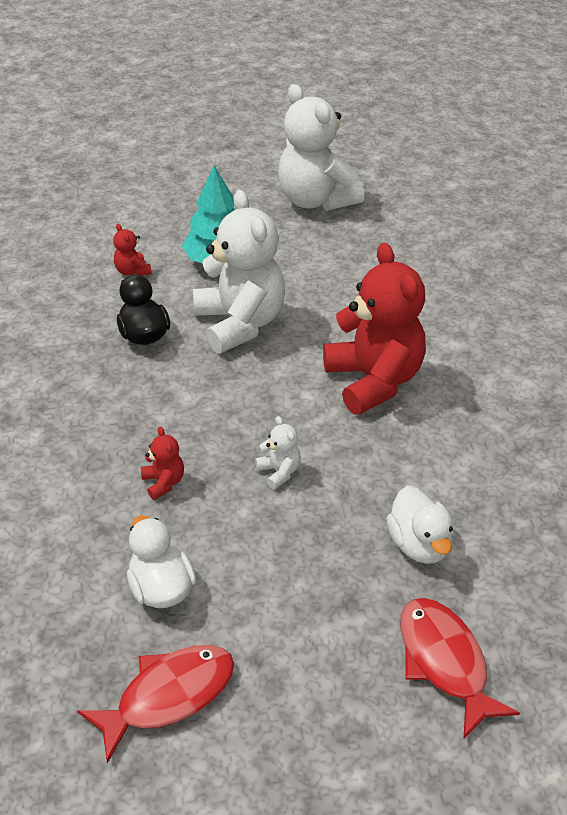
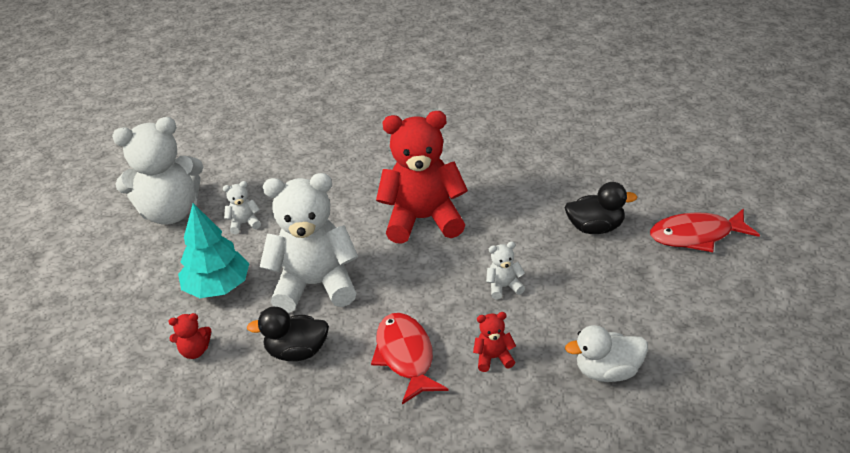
camera: 70 degrees left, 5 degrees down
red fish [77,645,234,764] -> red fish moved to [371,313,449,404]
white duck [386,486,453,564] -> black duck [565,182,638,234]
none -> white teddy bear [223,181,261,234]

